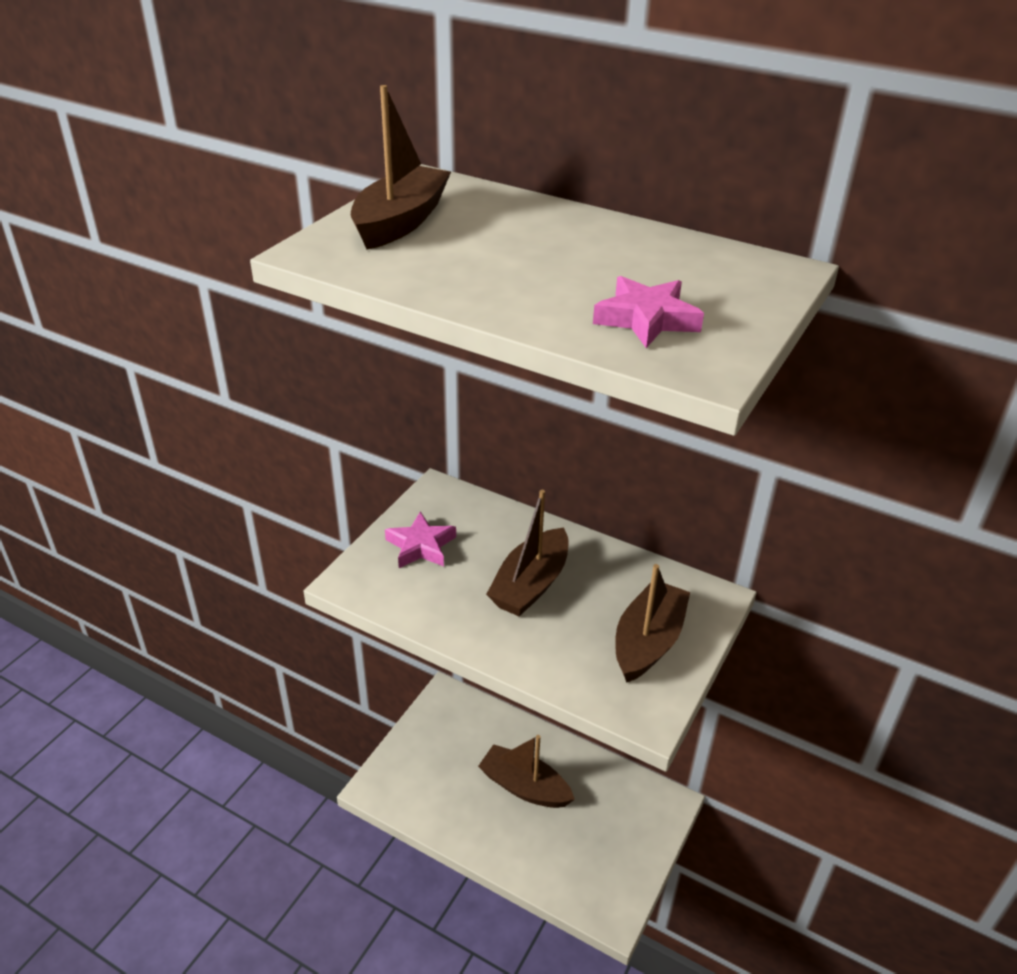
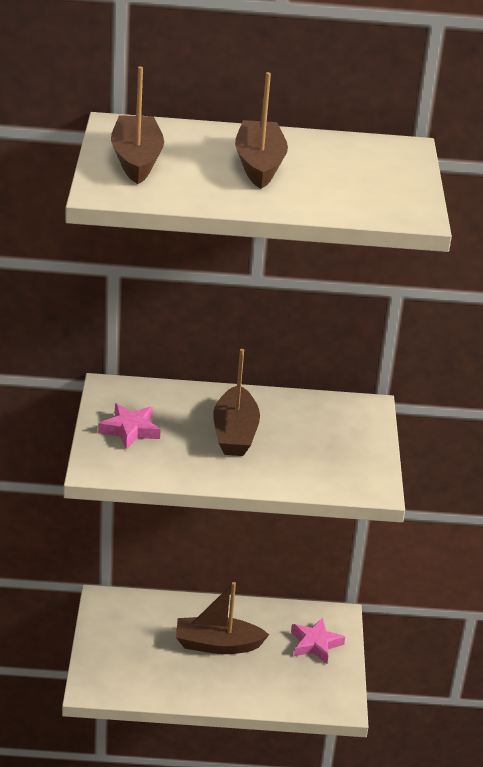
camera: 30 degrees left, 5 degrees down
pink star [593,276,704,348] -> pink star moved to [291,618,345,664]
brown boat [615,564,690,683] -> brown boat moved to [235,72,288,189]

